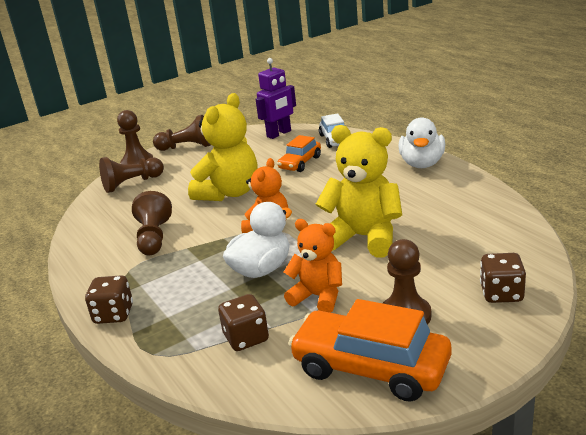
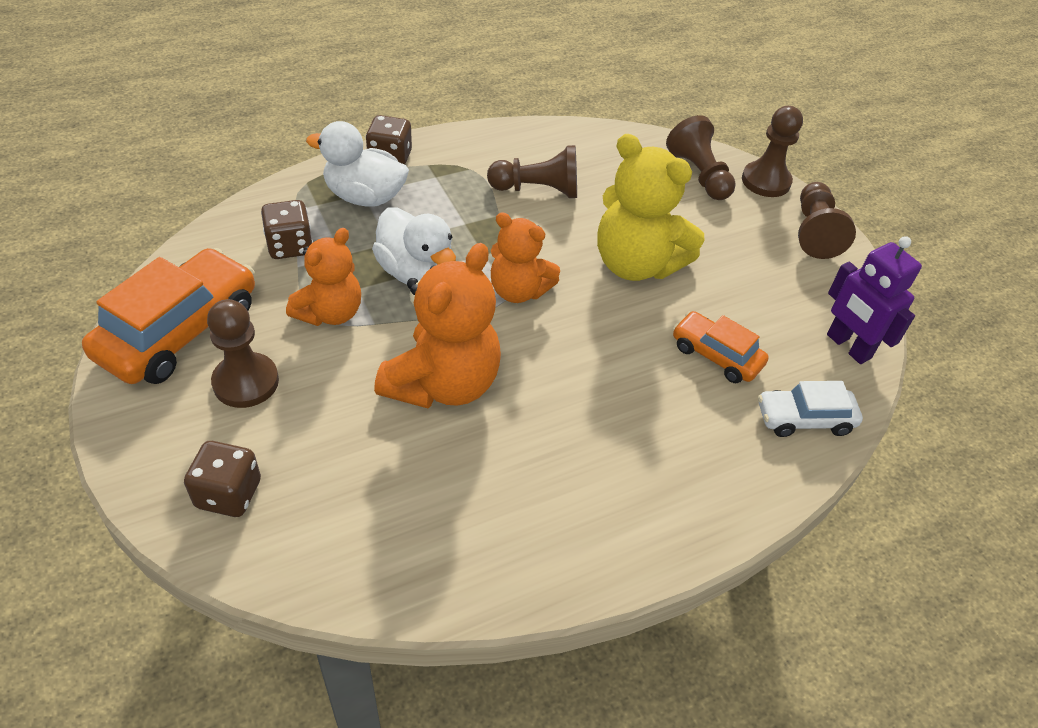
camera: 90 degrees right, 20 degrees up
yellow teddy bear [316,125,402,258] -> orange teddy bear [374,243,501,408]
white duck [399,117,445,168] -> white duck moved to [306,121,409,206]

